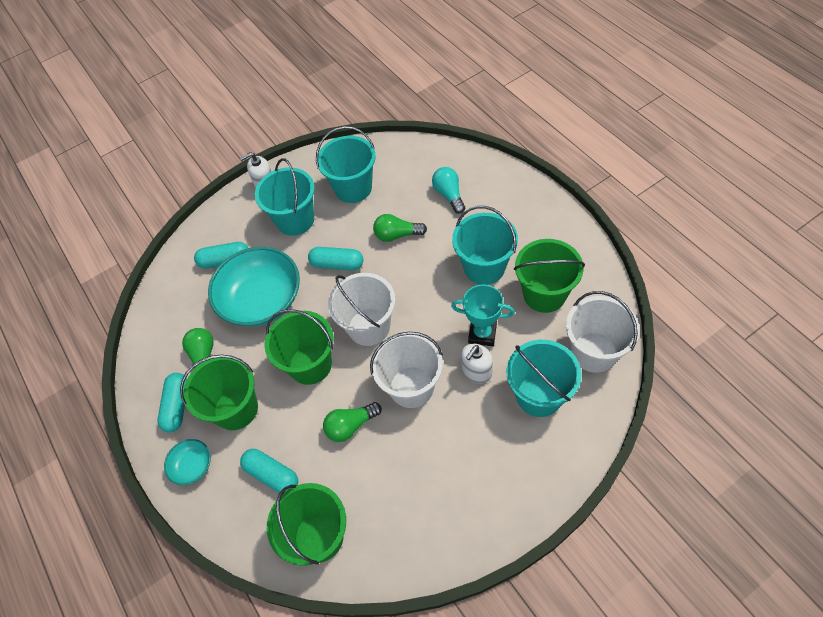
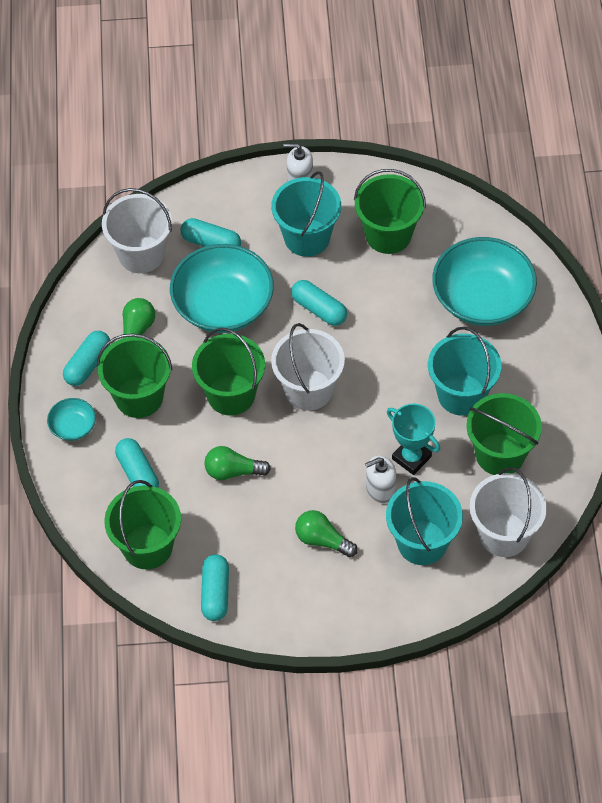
camera: 25 degrees right, 0 degrees up
turquoise bucket [316,126,376,203] -> green bucket [354,169,426,254]
white bucket [370,332,443,408] -> white bucket moved to [102,188,172,273]
green light bulb [373,214,427,242] -> green light bulb moved to [295,510,358,557]
turquoise light bulb [432,167,465,214] -> turquoise bowl [432,237,537,326]
none -> turquoise capsule [201,554,229,621]

